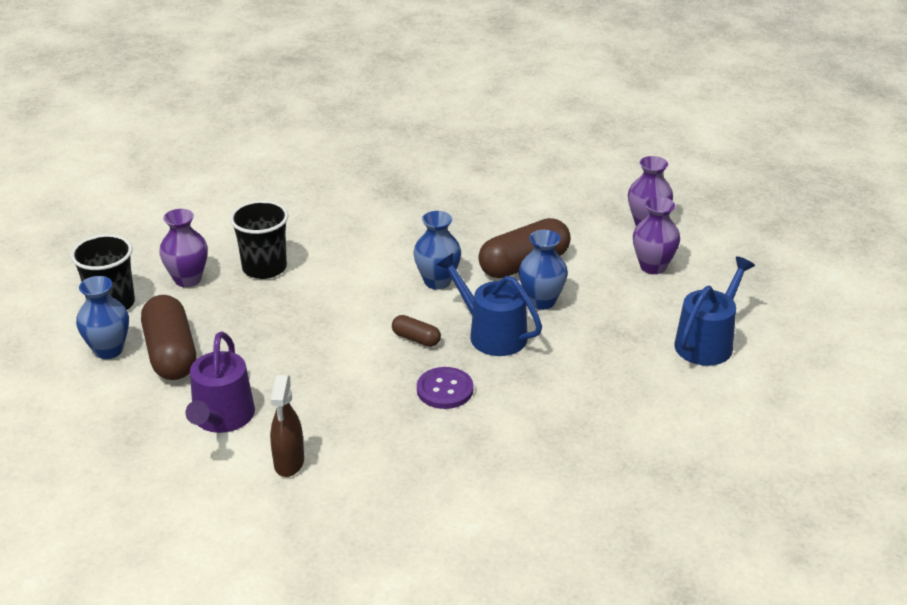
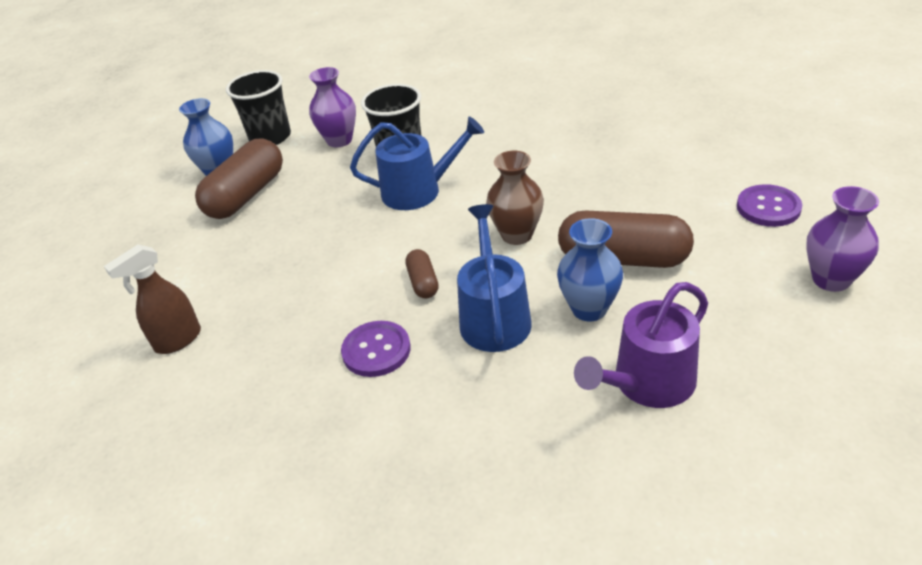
camera: 50 degrees right, 5 degrees up
purple watering can [185,332,255,433] -> purple watering can moved to [574,282,708,408]
blue vase [413,211,461,290] -> brown vase [486,151,544,245]
purple vase [633,197,680,274] -> none
blue watering can [674,257,755,366] -> blue watering can moved to [350,116,484,210]
none -> purple button [737,184,802,227]

